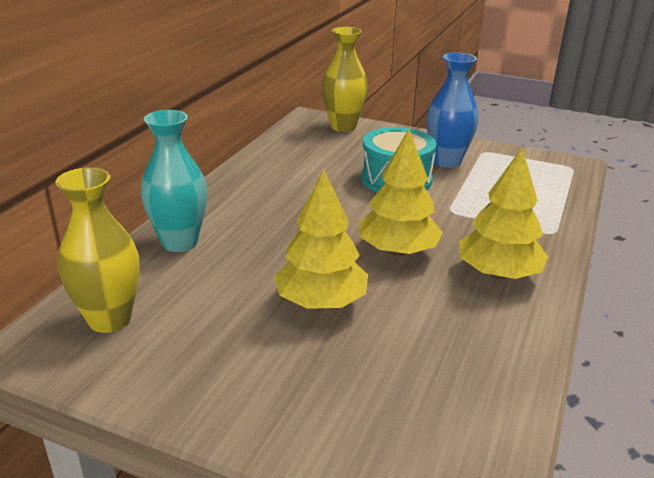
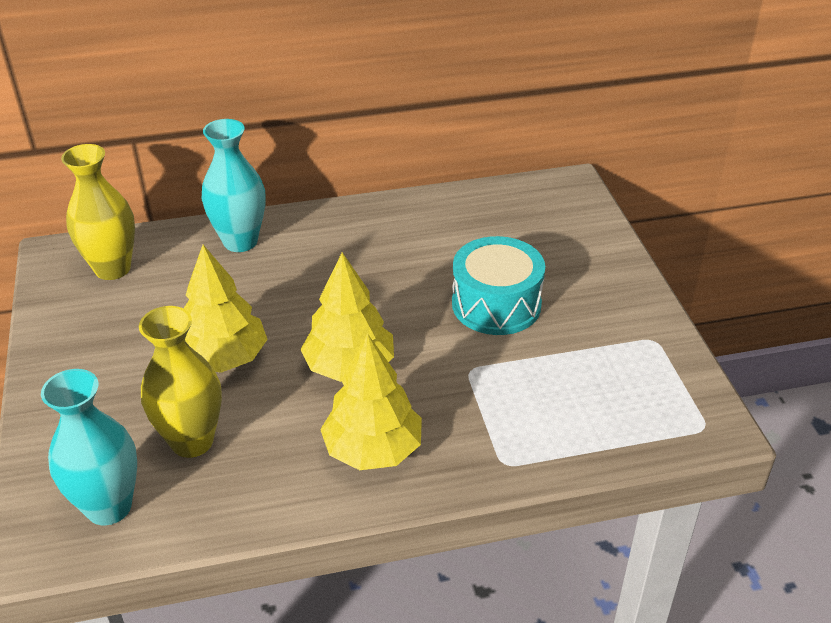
camera: 55 degrees right, 10 degrees up
yellow vase [322,27,368,132] -> yellow vase moved to [139,306,222,458]
blue vase [426,52,478,168] -> none
none -> turquoise vase [41,369,137,525]

